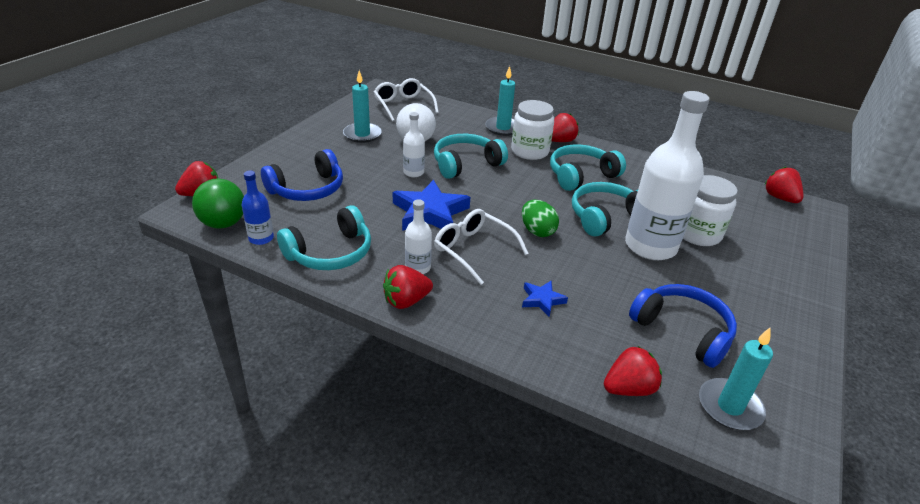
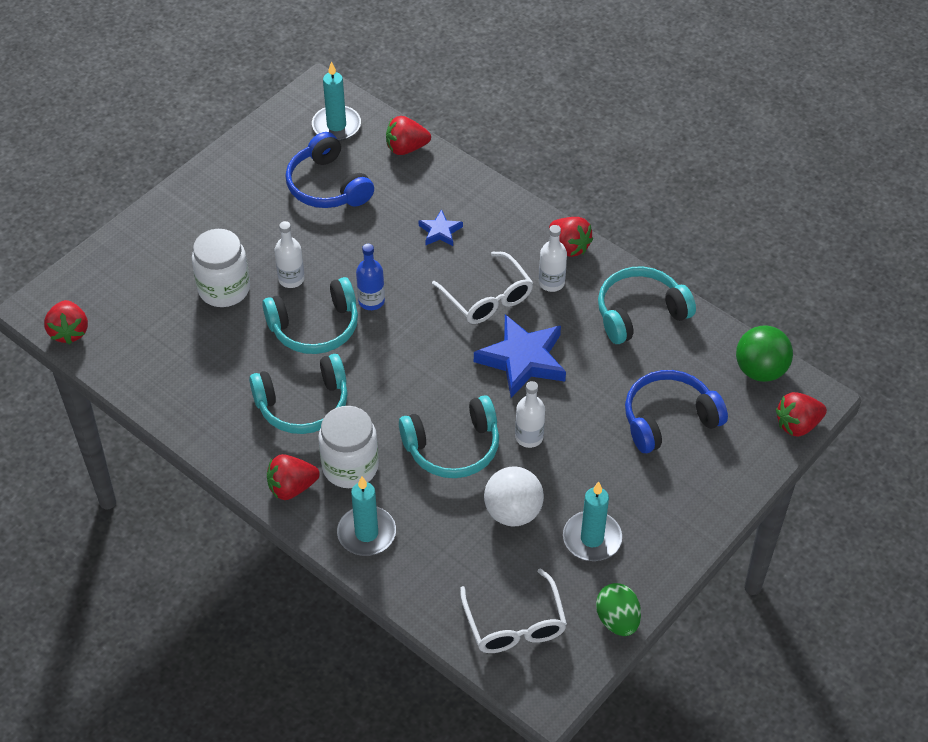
camera: 165 degrees left, 15 degrees up
blue bottle [242,171,274,245] -> blue bottle moved to [356,244,385,310]
red strawberry [383,265,433,309] -> red strawberry turned 60 degrees clockwise [549,217,593,257]
green egg [522,200,559,237] -> green egg moved to [596,583,641,636]
white bottle [625,91,709,260] -> white bottle [274,221,305,288], size x0.46

